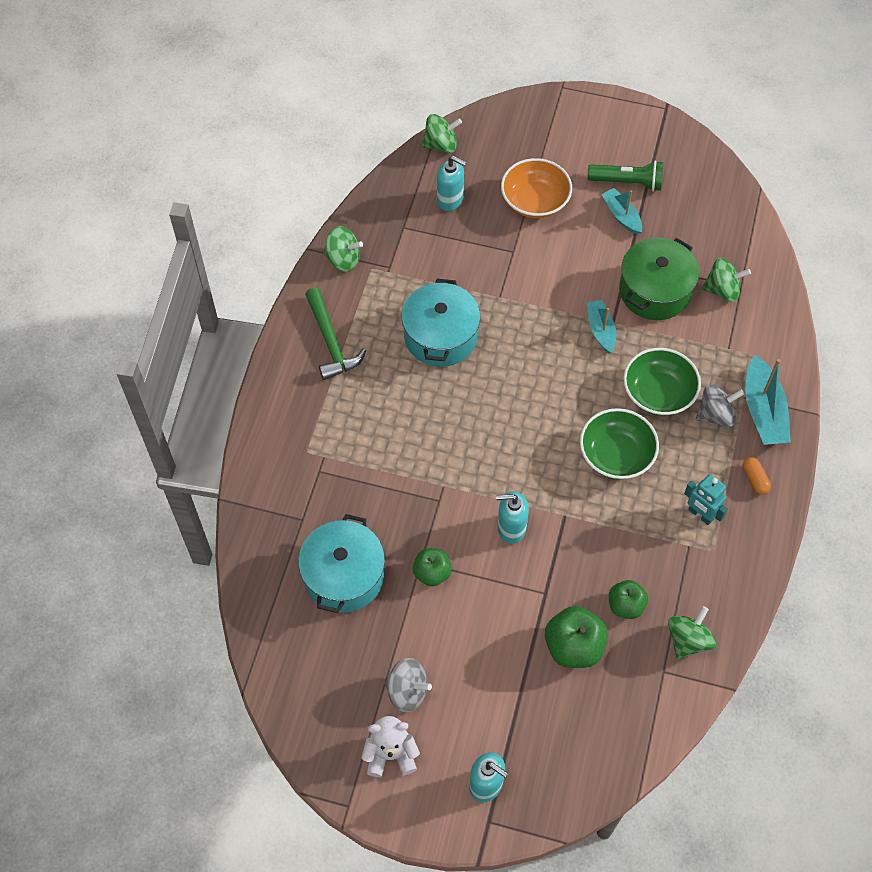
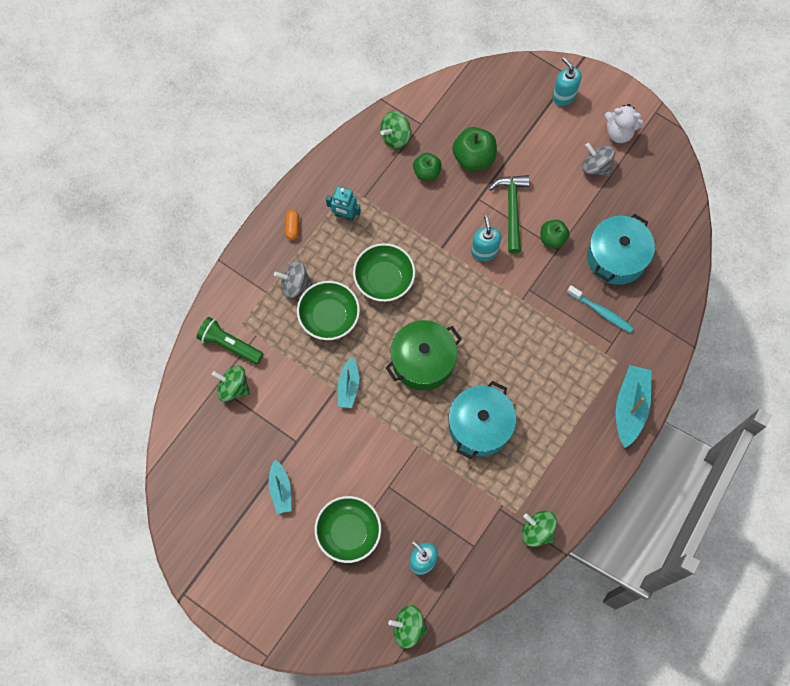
camera: 160 degrees left, 10 degrees up
green hammer [305,287,366,380] -> green hammer moved to [489,175,530,254]
turquoise soap dispenser [496,491,529,544] -> turquoise soap dispenser turned 120 degrees counterclockwise [471,216,501,261]
orange bowl [501,158,572,218] -> green bowl [315,496,381,563]
green flashlight [588,161,663,191] -> green flashlight moved to [196,317,263,365]
green pot [619,238,699,320] -> green pot moved to [386,320,462,390]
turquoise robot [684,474,728,525] -> turquoise robot turned 135 degrees clockwise [326,186,361,221]
turquoise boat [745,354,791,445] -> turquoise boat moved to [616,365,652,448]
none -> turquoise toothbrush [567,285,634,333]

